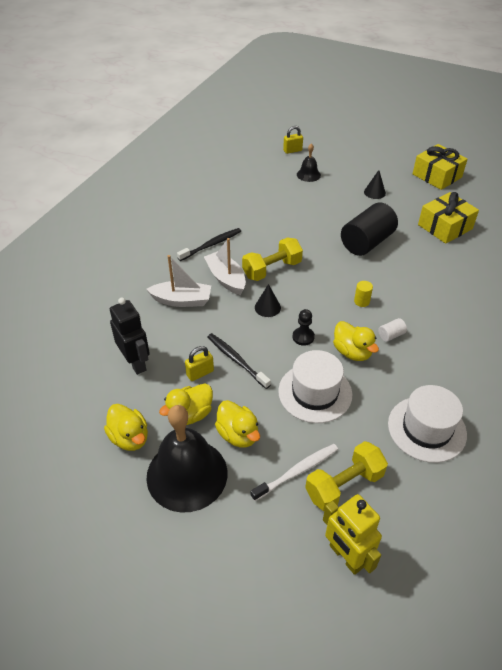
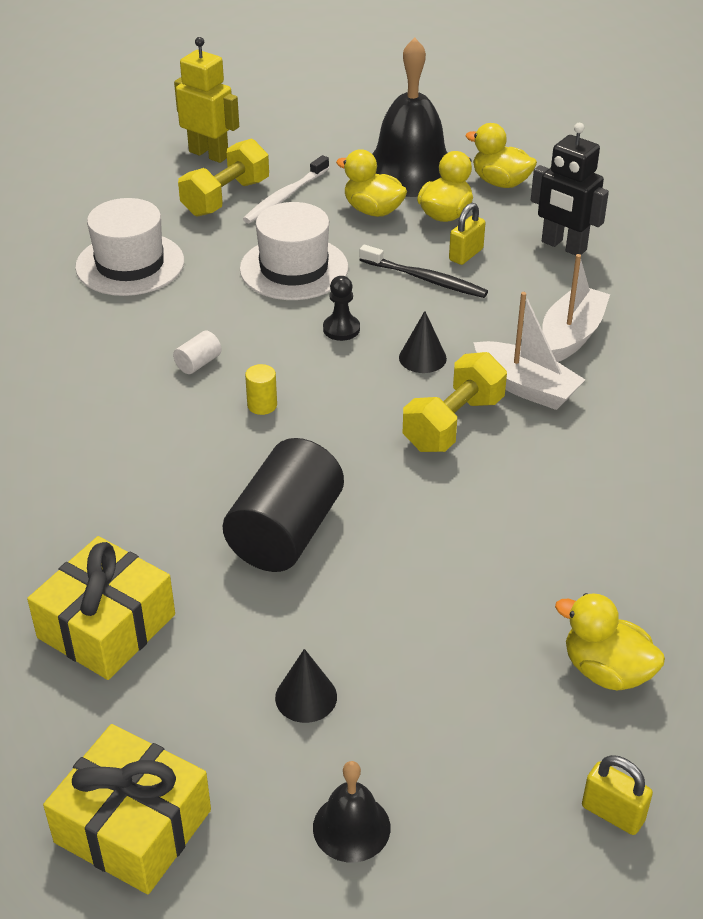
camera: 160 degrees right, 5 degrees down
white boat [146,255,211,307] -> white boat turned 135 degrees clockwise [542,254,610,362]
black toothbrush [177,228,241,261] -> none
yellow padlock [283,126,303,154] -> yellow padlock turned 75 degrees clockwise [582,755,653,835]
black bell [297,144,321,182] -> black bell moved to [313,761,390,862]
yellow duck [333,321,379,361] -> yellow duck moved to [555,593,665,690]

